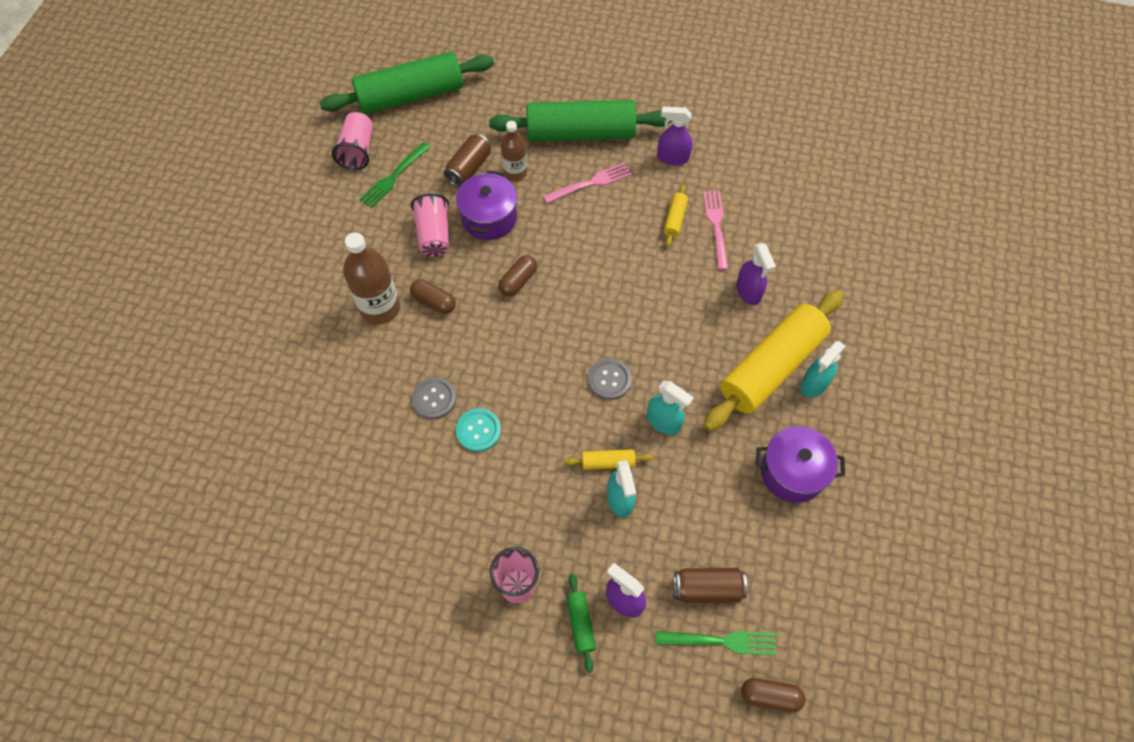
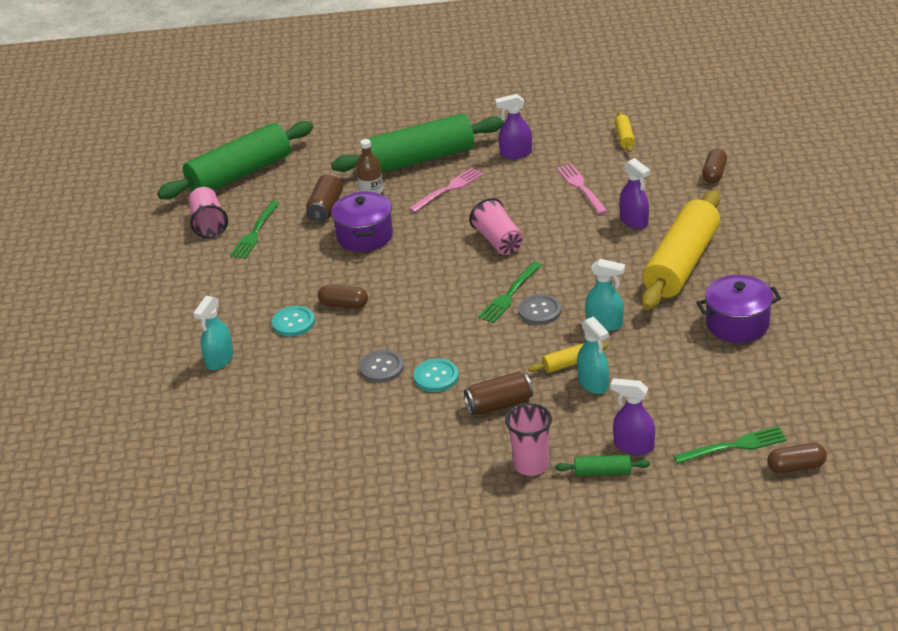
camera: 15 degrees left, 25 degrees down
brown bottle [343,232,400,325] -> turquoise button [272,306,315,336]
pink cup [411,193,449,256] -> pink cup moved to [469,198,523,255]
brown capsule [498,255,537,296] -> brown capsule moved to [702,148,727,183]
green rolling pin [566,574,596,673] -> green rolling pin turned 60 degrees counterclockwise [555,455,650,476]
yellow rolling pin [664,184,688,247] -> yellow rolling pin moved to [615,112,635,153]
brown can [674,568,747,603] -> brown can moved to [464,372,533,415]
turquoise spray bottle [800,341,846,398] -> turquoise spray bottle moved to [193,296,233,370]
none -> green fork [478,261,542,323]

